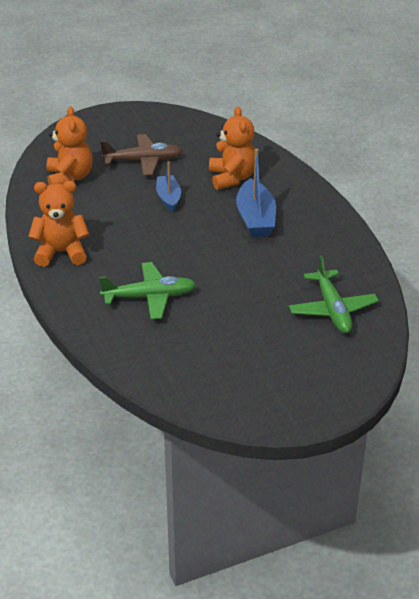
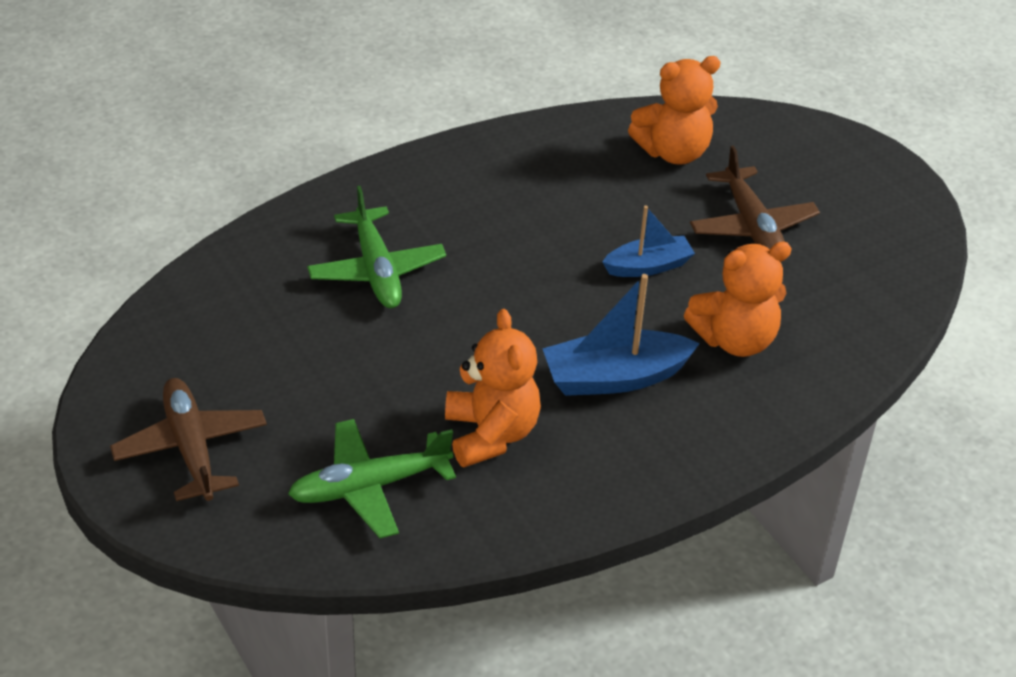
camera: 80 degrees right, 5 degrees up
orange teddy bear [28,181,89,267] -> orange teddy bear moved to [445,309,541,467]
none -> brown plane [110,378,267,501]

